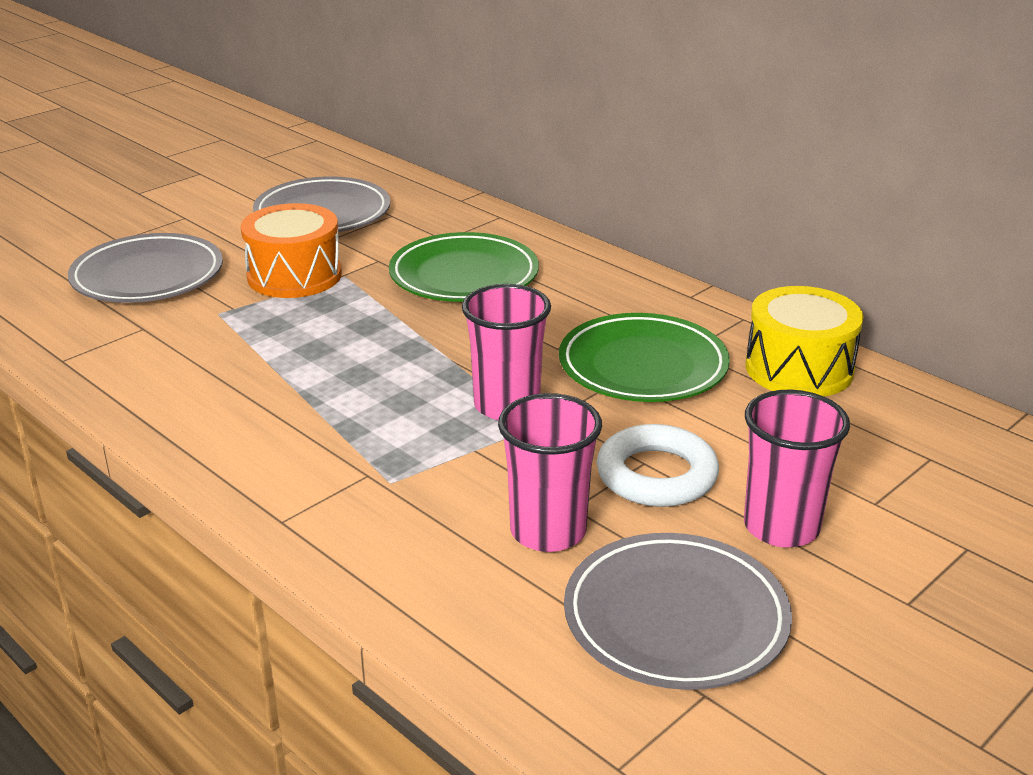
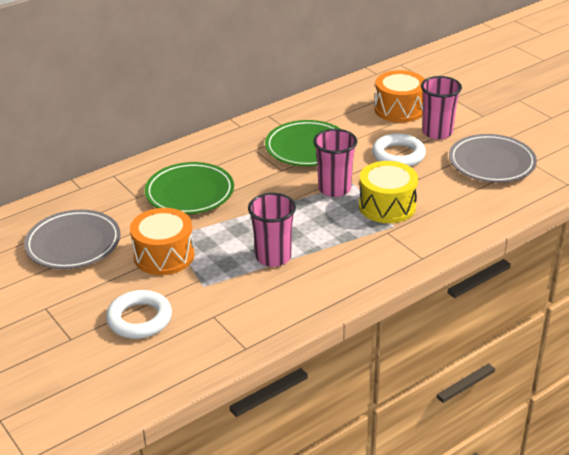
camera: 80 degrees left, 5 degrees up
grey plate [68,233,223,303] -> white ring [106,290,172,339]
pink cup [498,393,602,552] -> pink cup moved to [248,193,296,267]
yellow drum [746,286,863,397] -> yellow drum moved to [359,161,418,223]
none -> orange drum [374,70,425,123]

